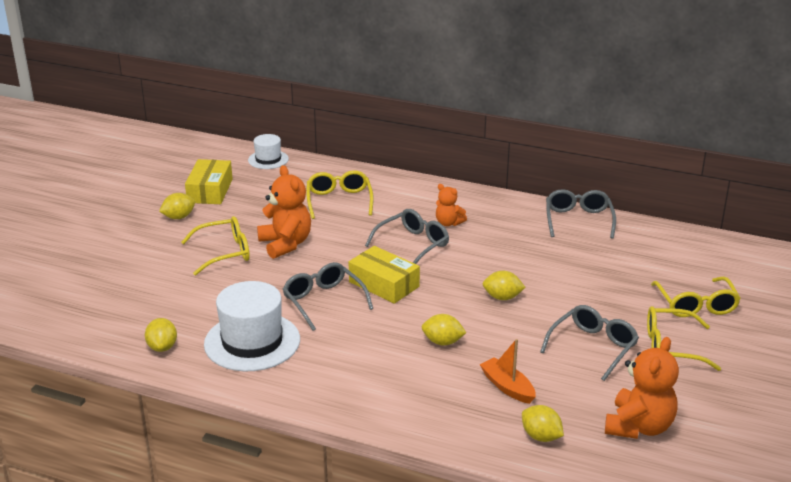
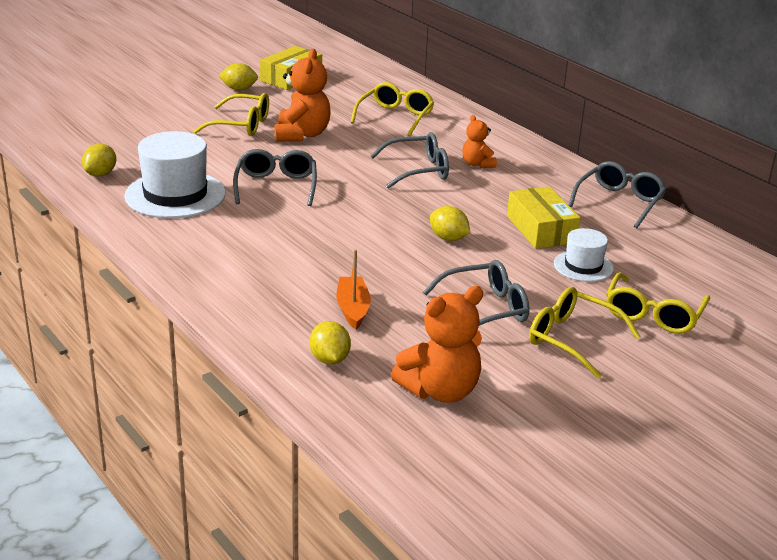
camera: 30 degrees right, 0 degrees up
white hat [248,134,289,169] -> white hat moved to [554,228,614,282]
yellow box [349,246,420,304] -> yellow box moved to [507,186,581,249]
yellow lemon [422,314,467,346] -> none

